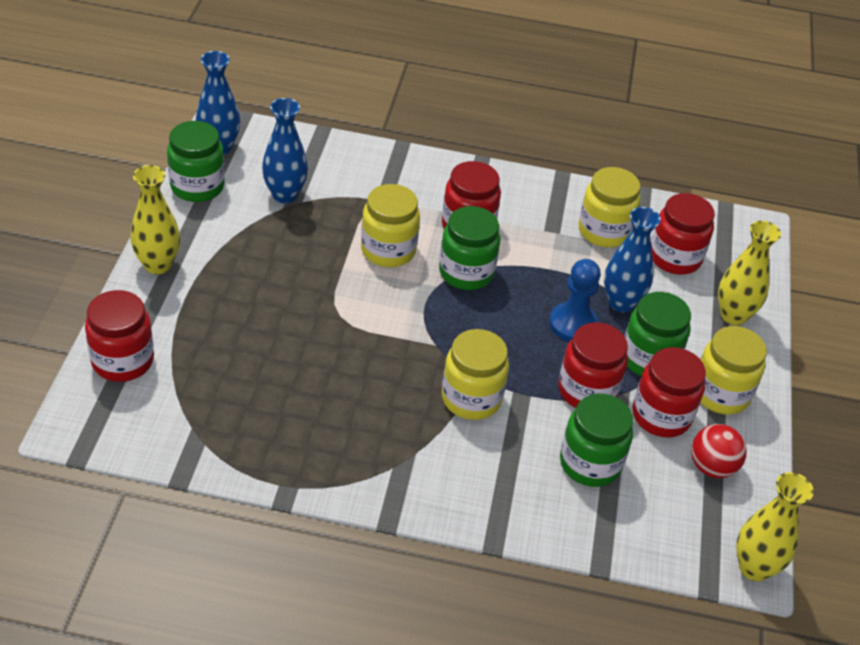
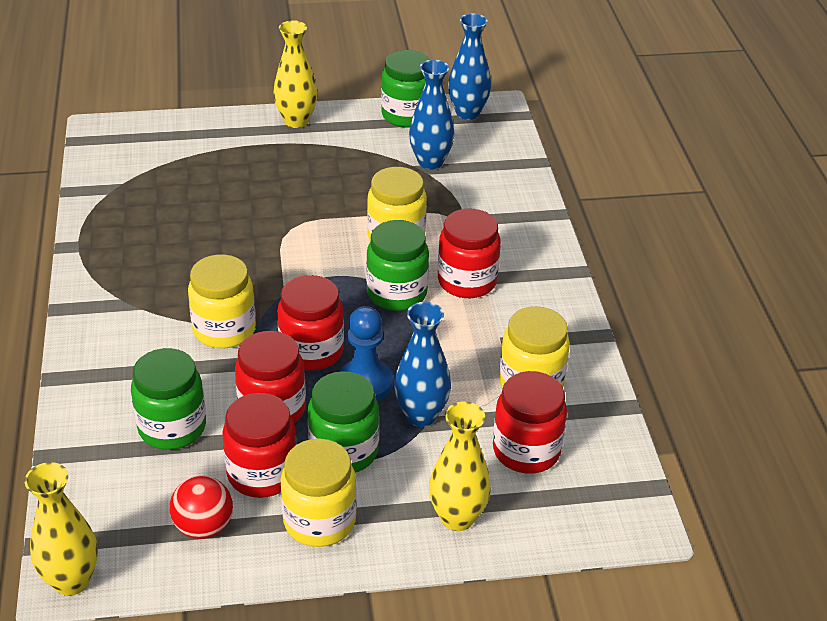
camera: 75 degrees right, 5 degrees down
red jar [85,290,154,382] -> red jar moved to [277,275,344,371]

